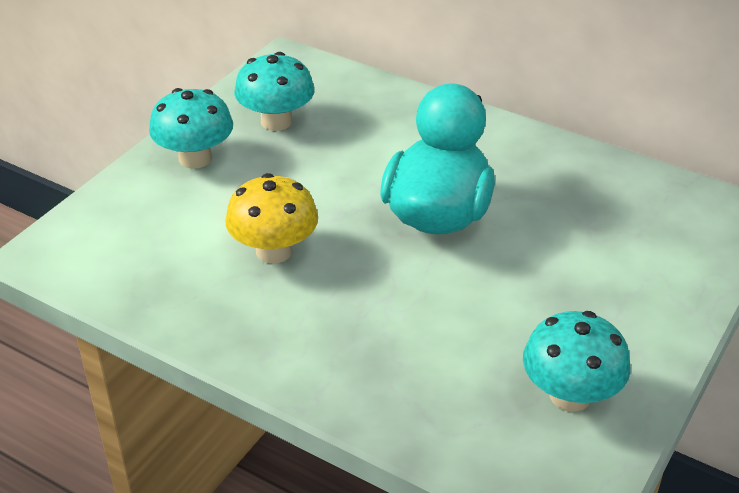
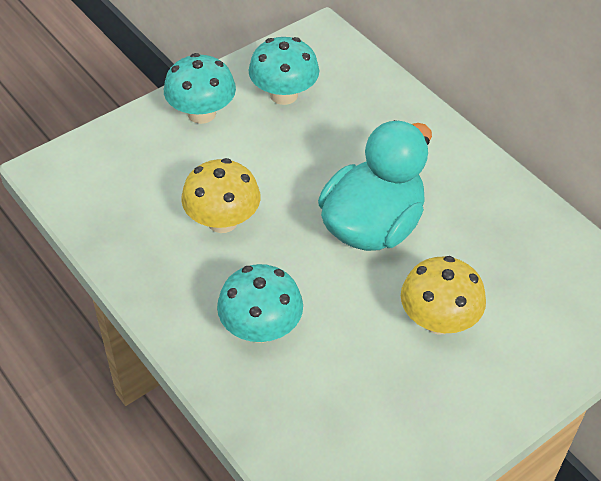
camera: 20 degrees right, 10 degrees up
turquoise mushroom [523,311,631,412] -> turquoise mushroom moved to [217,264,303,343]
none -> yellow mushroom [401,256,486,335]

